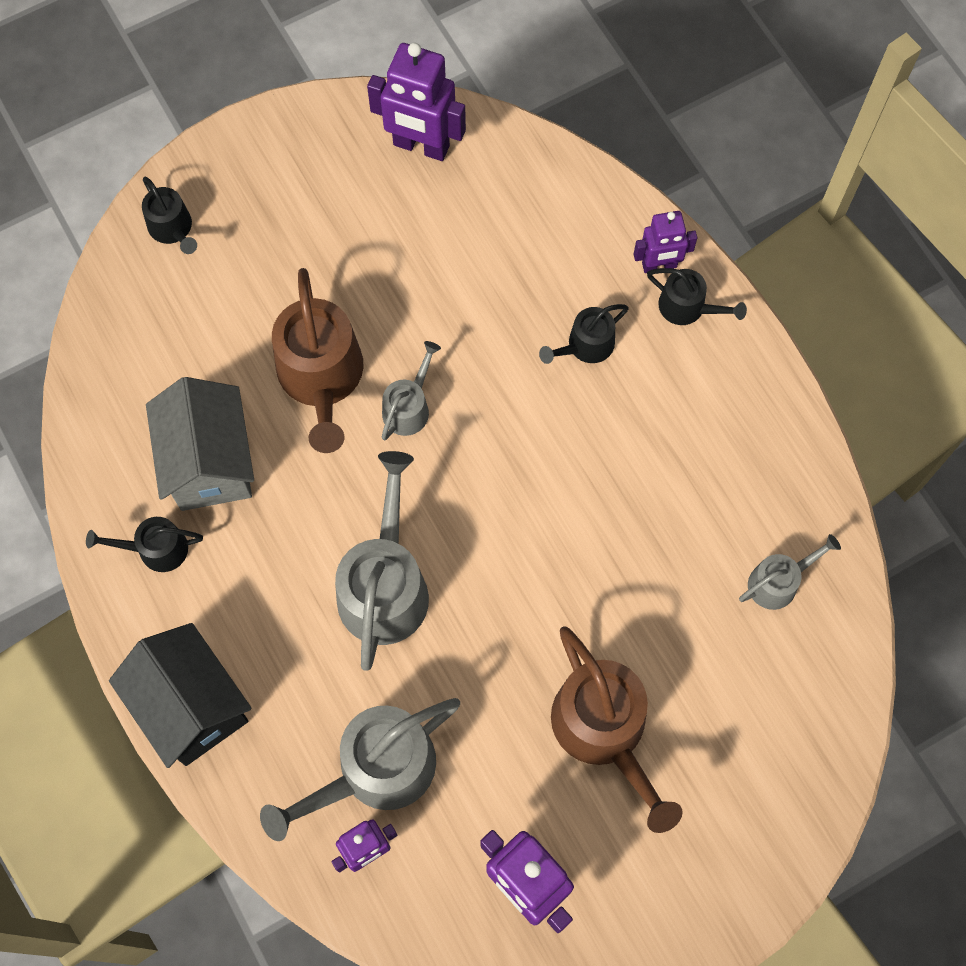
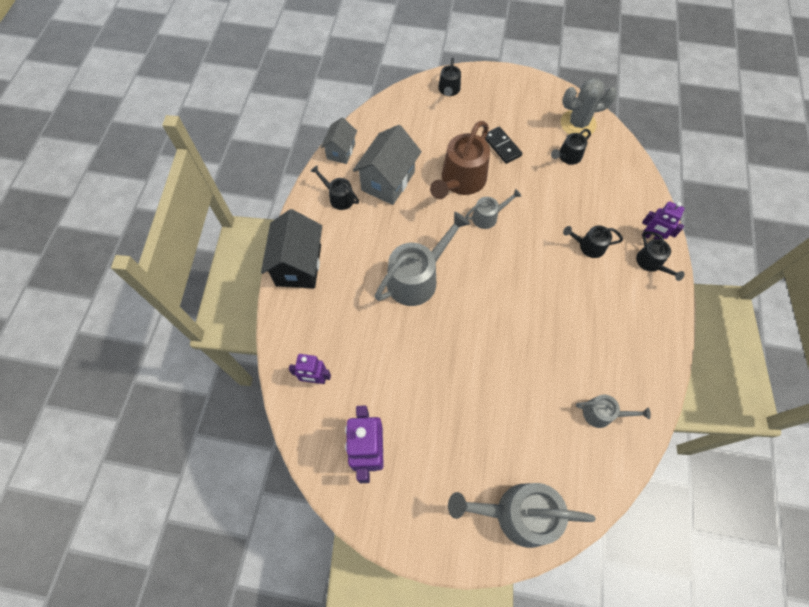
camera: 40 degrees right, 5 degrees down
grey watering can [260,698,460,841] -> grey watering can moved to [448,483,596,548]
purple robot [367,43,466,161] -> grey cactus [560,78,617,137]
brown watering can [551,626,683,833] -> none
none -> grey house [321,118,357,164]
none -> black domino [485,127,523,164]
none -> black watering can [551,129,591,165]

